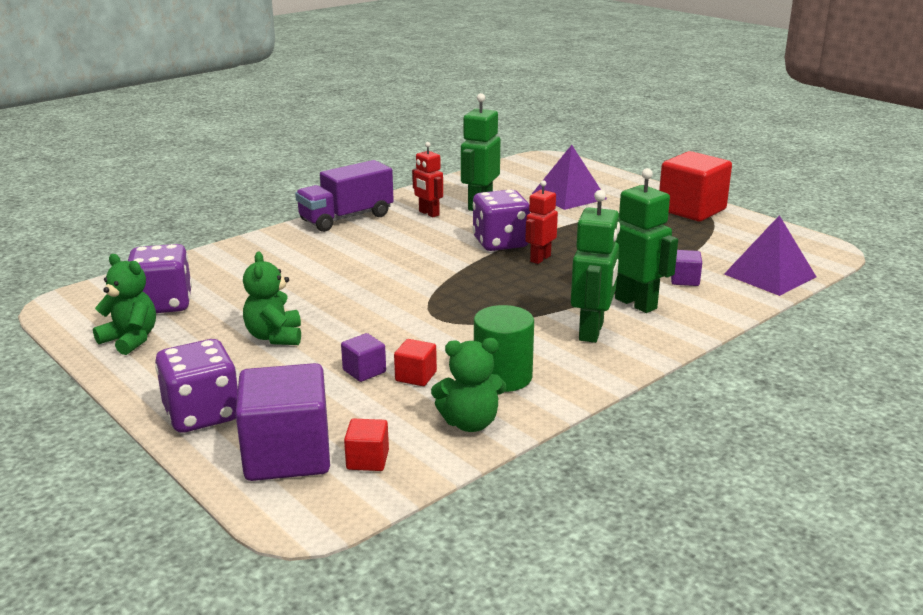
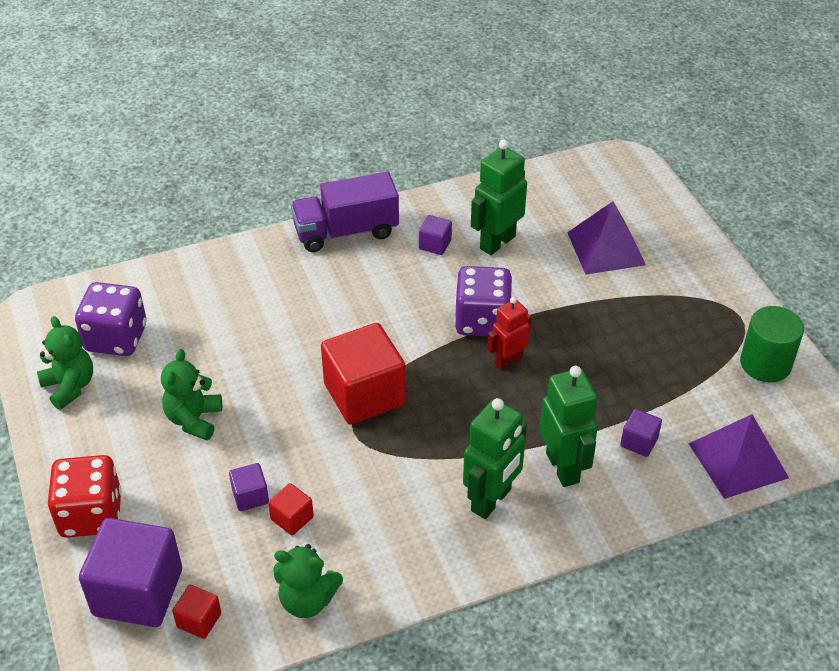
camera: 20 degrees right, 20 degrees up
purple dice [155,339,238,433] -> red dice [48,455,122,538]
red robot [412,142,443,217] -> purple cube [419,215,452,255]
green cylinder [474,305,534,392] -> green cylinder moved to [740,306,804,382]
red cube [659,151,732,221] -> red cube moved to [321,323,406,425]

